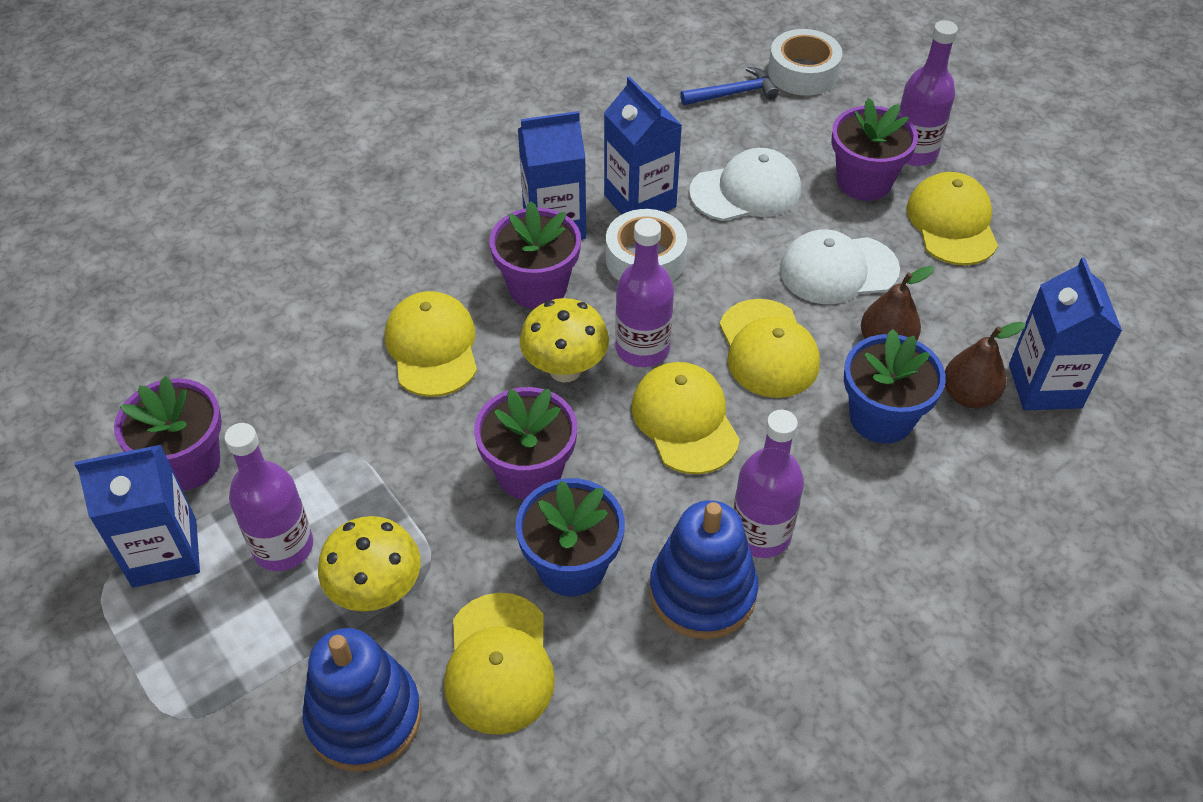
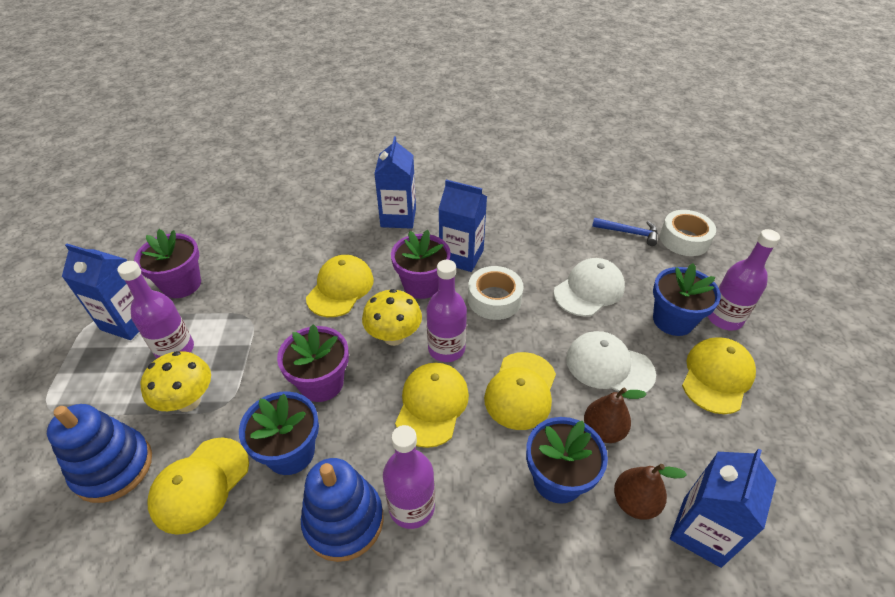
camera: 35 degrees right, 5 degrees down
blue carton [604,76,682,215] -> blue carton moved to [374,137,416,229]
white cap [689,148,801,221] -> white cap turned 60 degrees counterclockwise [554,258,625,317]
purple flower pot [831,98,918,201] -> blue flower pot [653,263,721,336]

